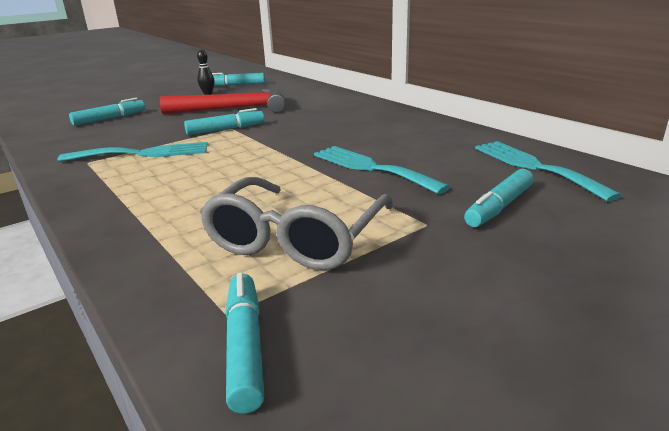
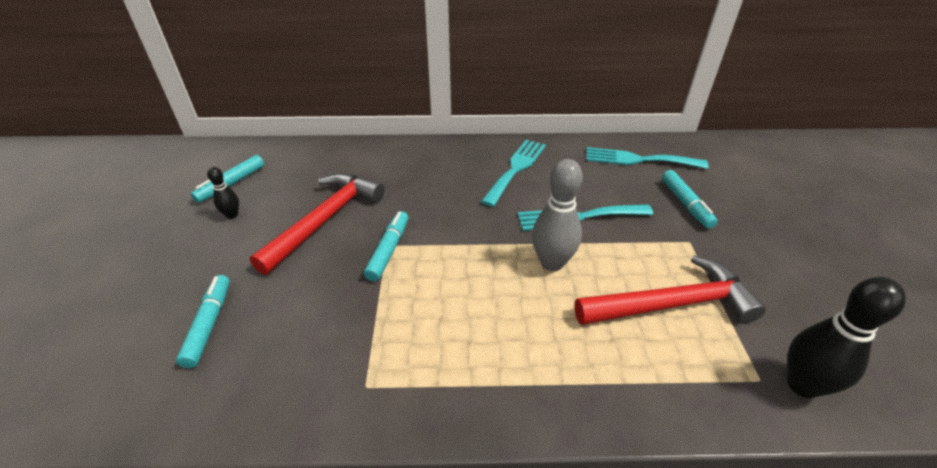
camera: 55 degrees left, 15 degrees up
turquoise fork [57,142,208,162] -> turquoise fork moved to [481,140,546,207]
grey glasses [200,177,393,270] -> red hammer [574,255,766,325]
turquoise marker [226,273,264,414] -> black bowling pin [787,277,906,398]
none -> grey bowling pin [532,159,583,271]

